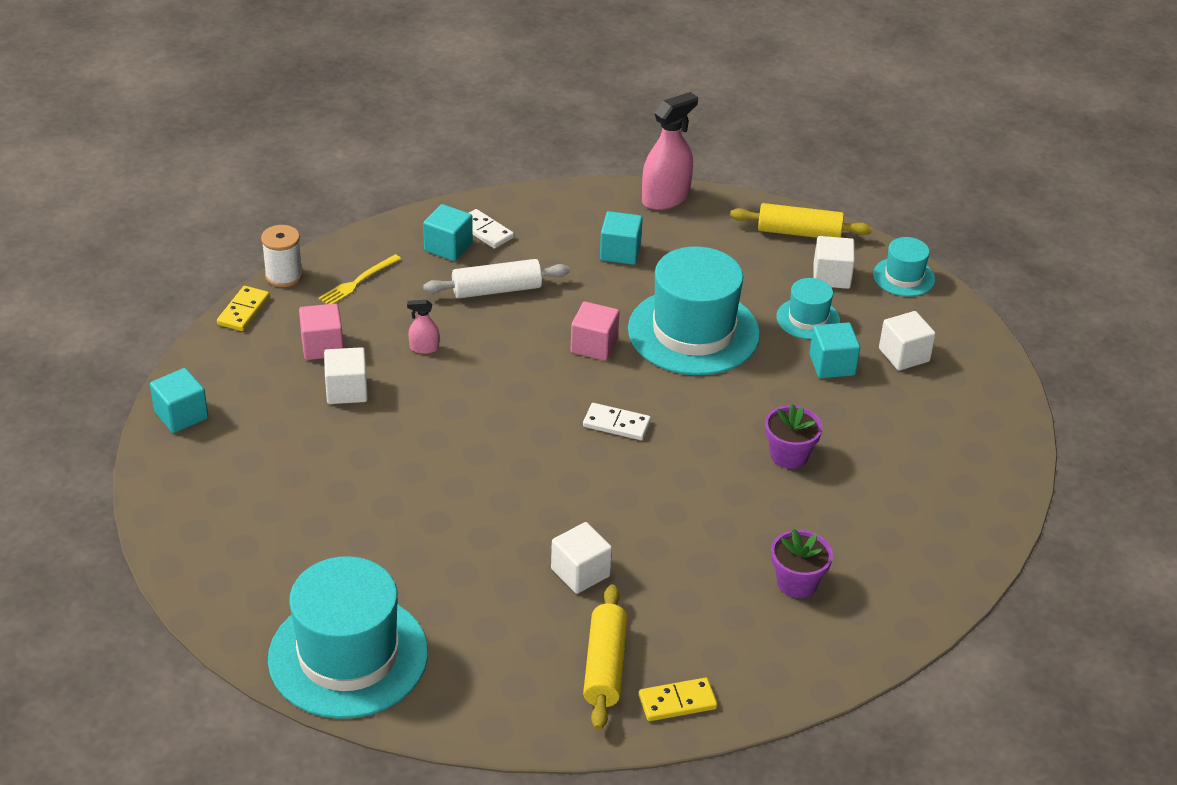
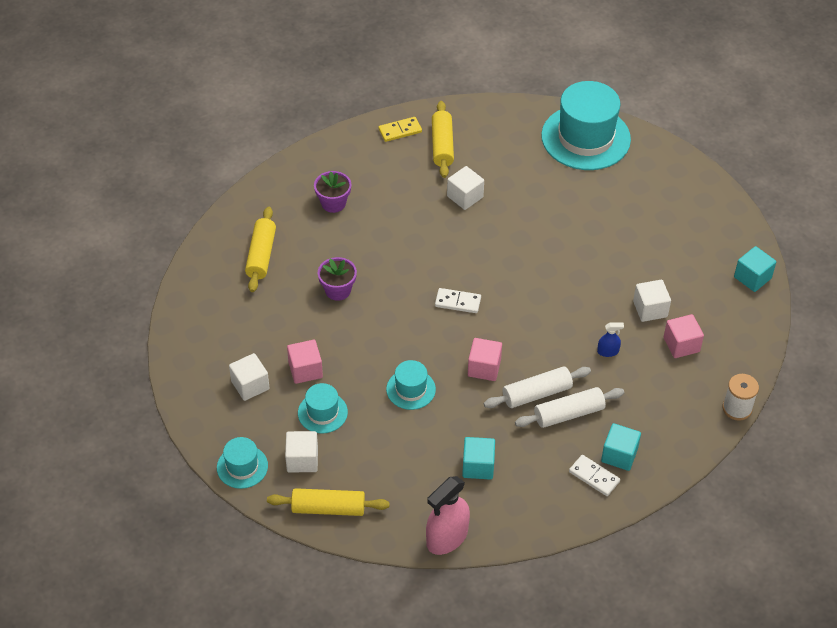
camera: 175 degrees right, 10 degrees up
yellow domino [217,286,270,331] -> none
yellow fork [319,254,401,304] -> none
pink spray bottle [407,300,440,354] -> blue spray bottle [597,323,624,357]
turquoise hat [628,247,760,375] -> turquoise hat [386,360,436,410], size x0.49
turquoise cube [809,322,860,378] -> pink cube [287,340,323,384]
none -> yellow rolling pin [245,207,276,292]
none -> white rolling pin [484,367,591,408]

